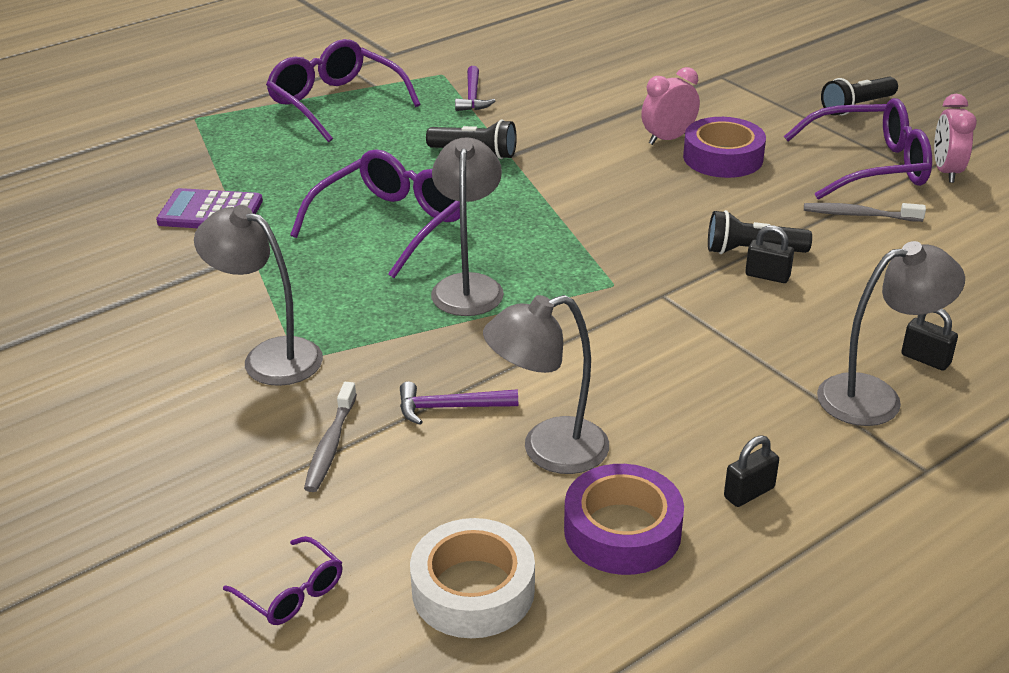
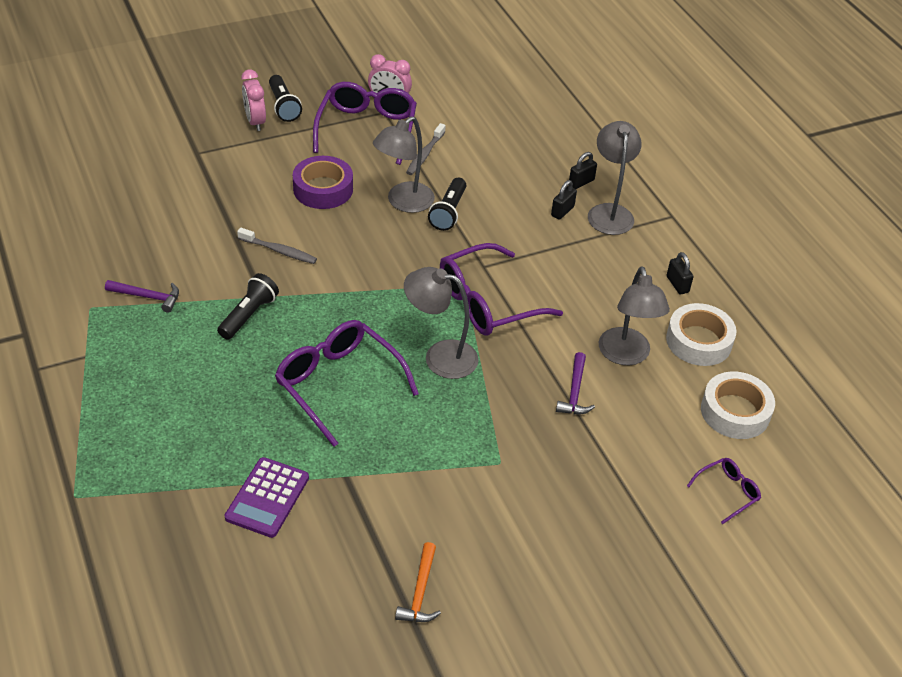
camera: 80 degrees left, 10 degrees up
grey lamp [194,205,323,386] -> grey lamp moved to [373,116,435,213]
purple glasses [266,39,421,142] -> purple glasses moved to [440,243,563,336]
grey toothbrush [304,382,357,492] -> grey toothbrush moved to [237,227,317,264]
purple tape [564,464,684,575] -> white tape [666,303,736,366]
pink clock [641,67,700,145] -> pink clock moved to [241,69,266,131]
black padlock [745,225,794,283] -> black padlock moved to [551,180,577,220]
none -> orange hammer [395,542,441,622]

